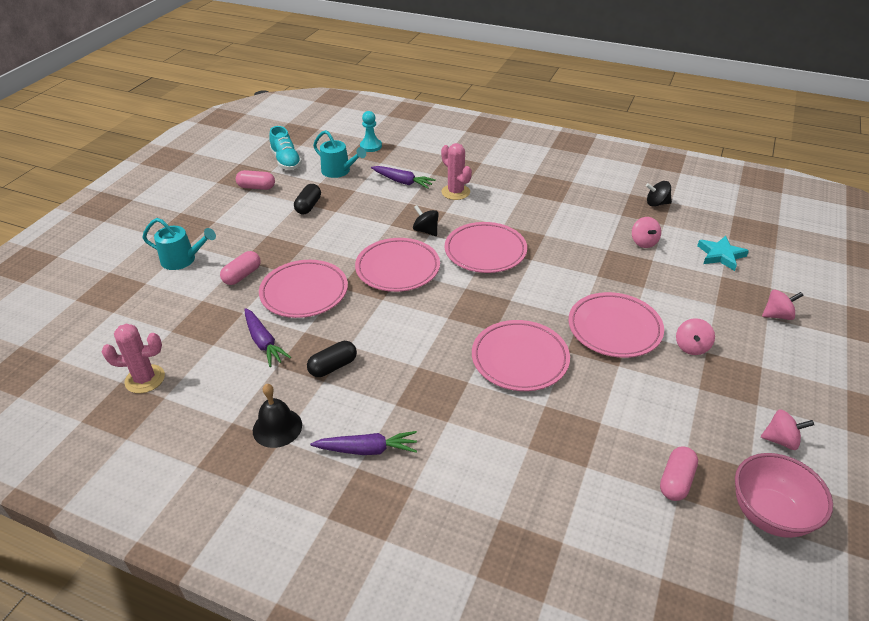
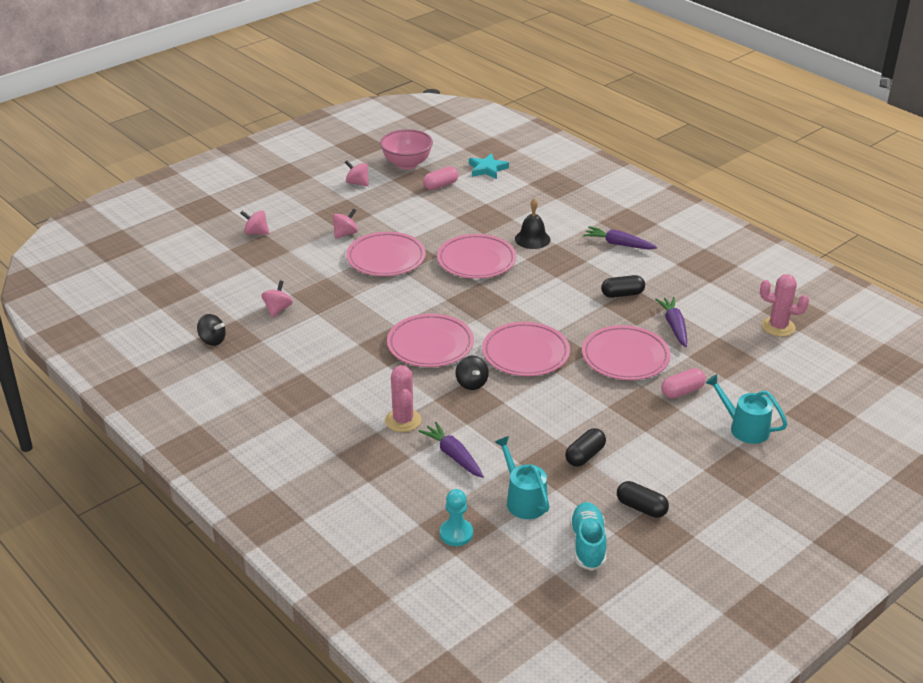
camera: 155 degrees left, 5 degrees down
pink capsule [236,170,275,190] -> black capsule [617,481,669,518]
black bell [253,384,302,448] -> black bell moved to [515,198,550,249]
turquoise star [697,236,749,271] -> turquoise star moved to [469,153,509,179]

